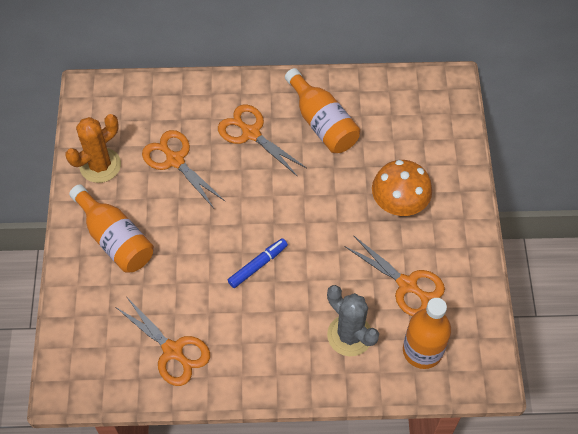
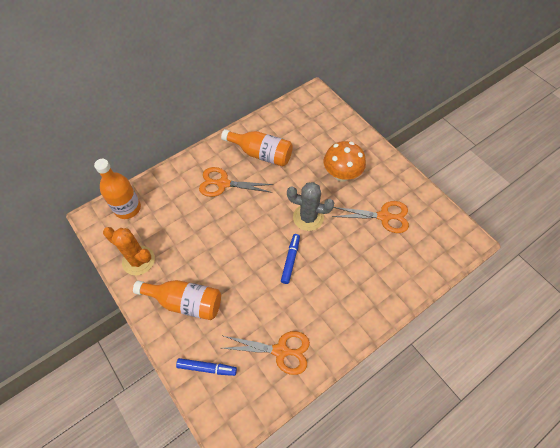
camera: 35 degrees left, 0 degrees up
orange cactus [65,114,121,183] -> orange cactus turned 75 degrees counterclockwise [103,227,155,275]
orange scissors [142,130,226,208] -> none
grey cactus [327,285,379,356] -> grey cactus moved to [287,182,334,231]
orange bottle [403,298,451,369] -> orange bottle moved to [94,159,141,219]
none -> blue marker [176,358,237,376]

